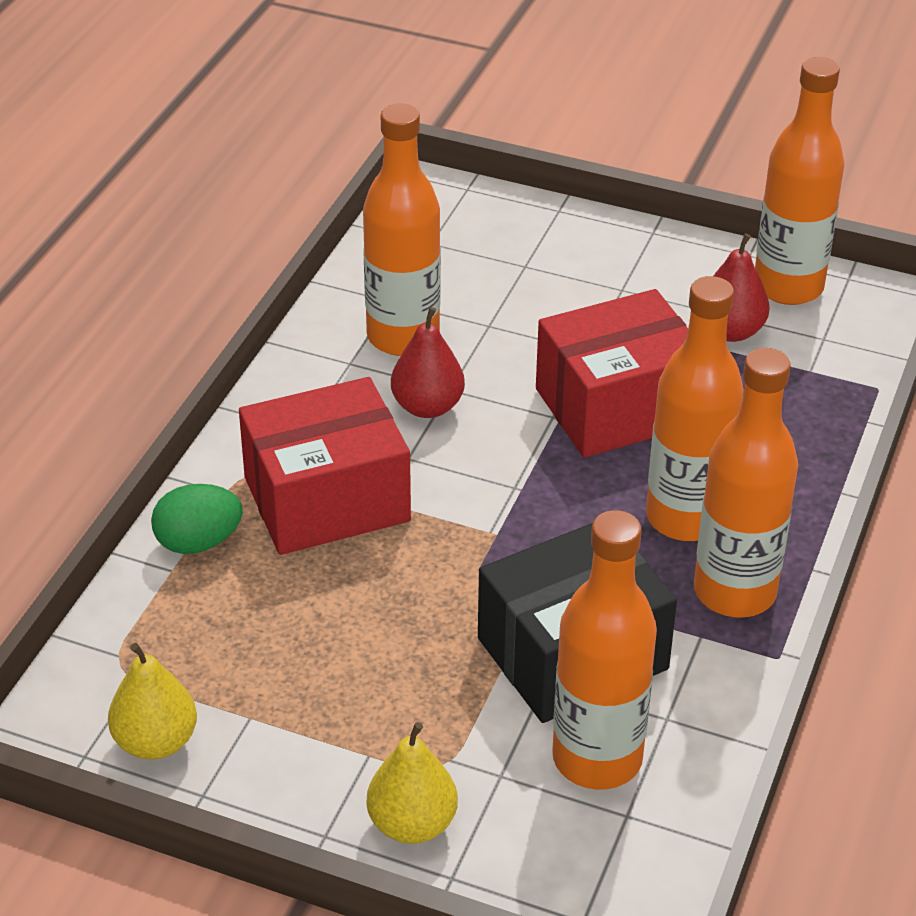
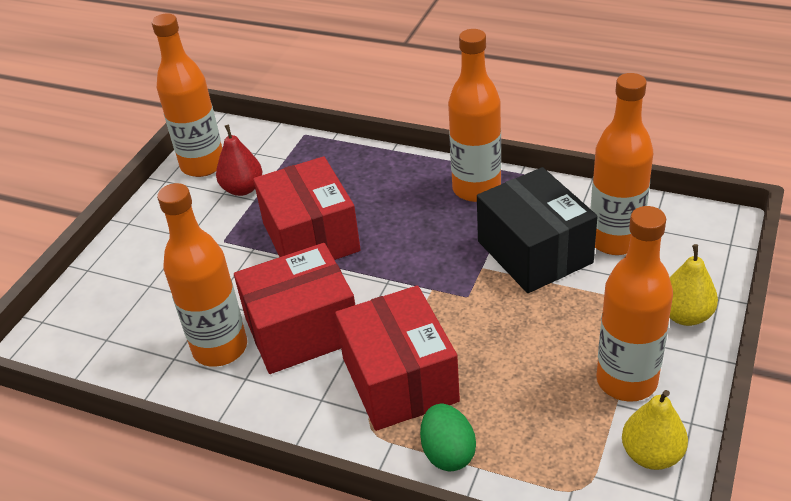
camera: 85 degrees left, 0 degrees up
red pear [391,307,465,418] -> red box [234,243,355,374]
orange bottle [646,276,744,541] -> orange bottle moved to [596,206,673,402]

